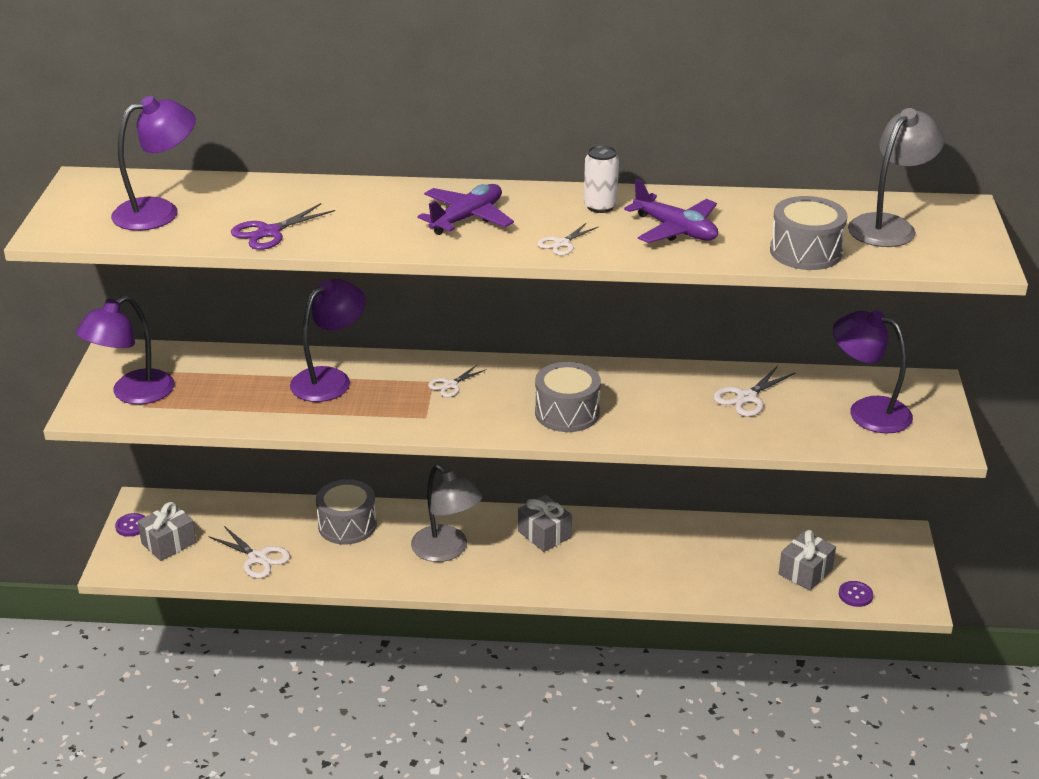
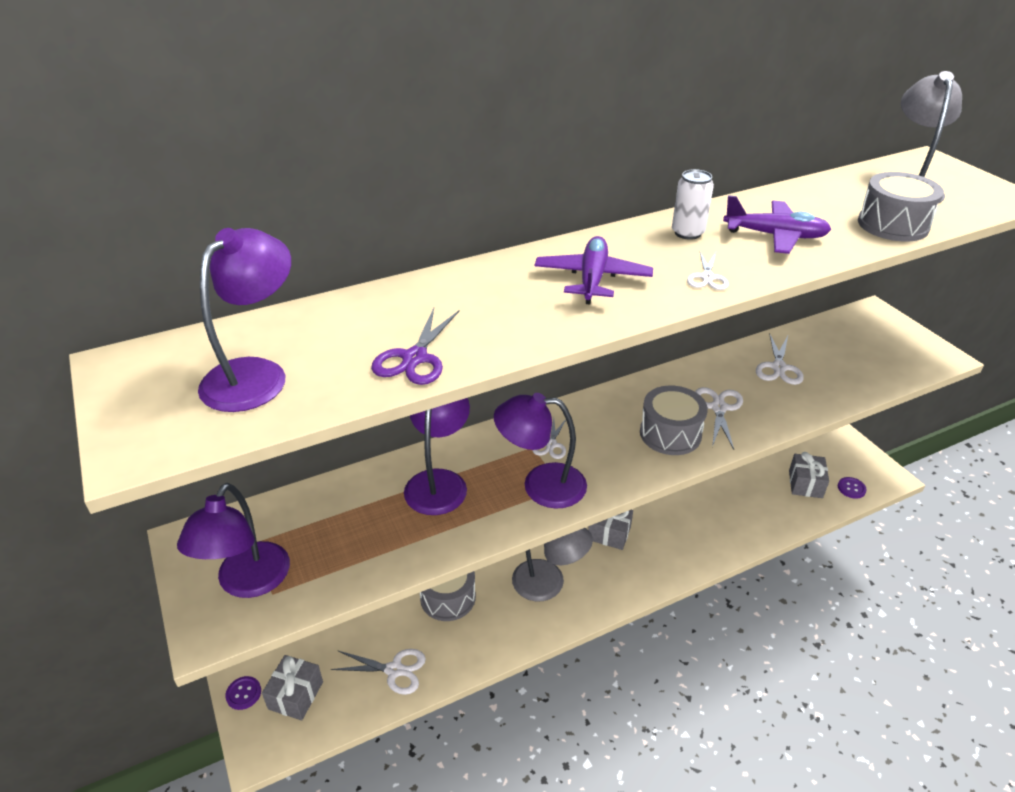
camera: 30 degrees left, 5 degrees up
purple lamp [833,310,913,433] -> purple lamp moved to [494,393,587,509]
none -> white scissors [695,387,743,450]

